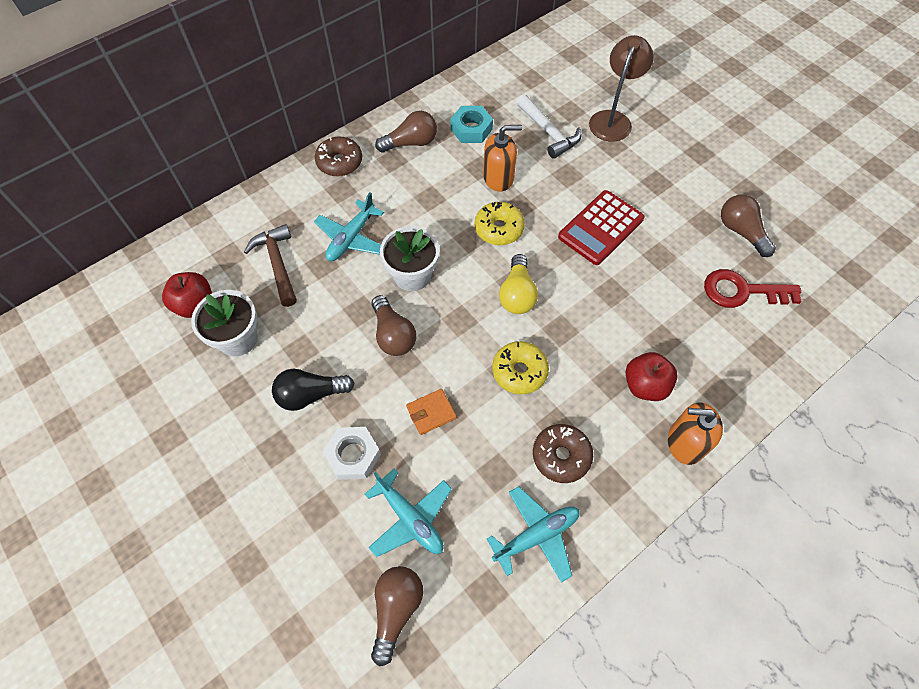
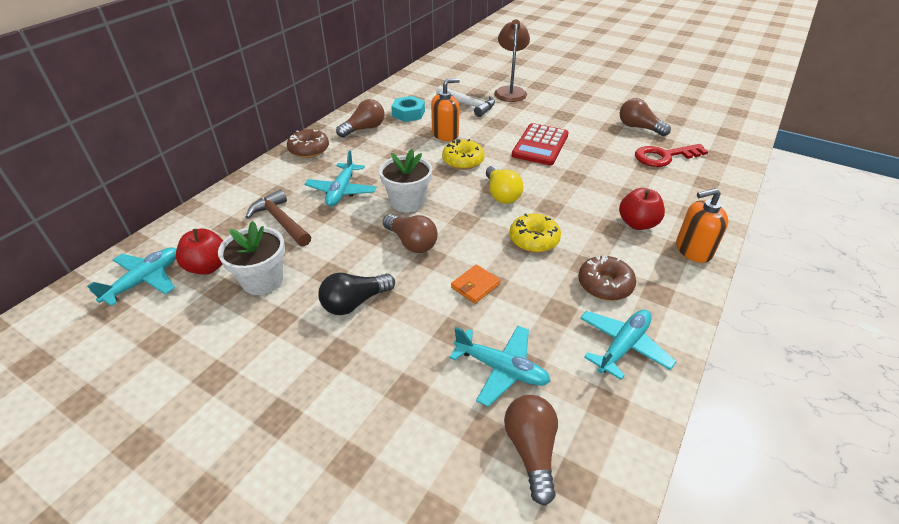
camera: 20 degrees left, 20 degrees down
white nut [323,427,381,480] -> none
none -> turquoise plane [87,247,177,306]

